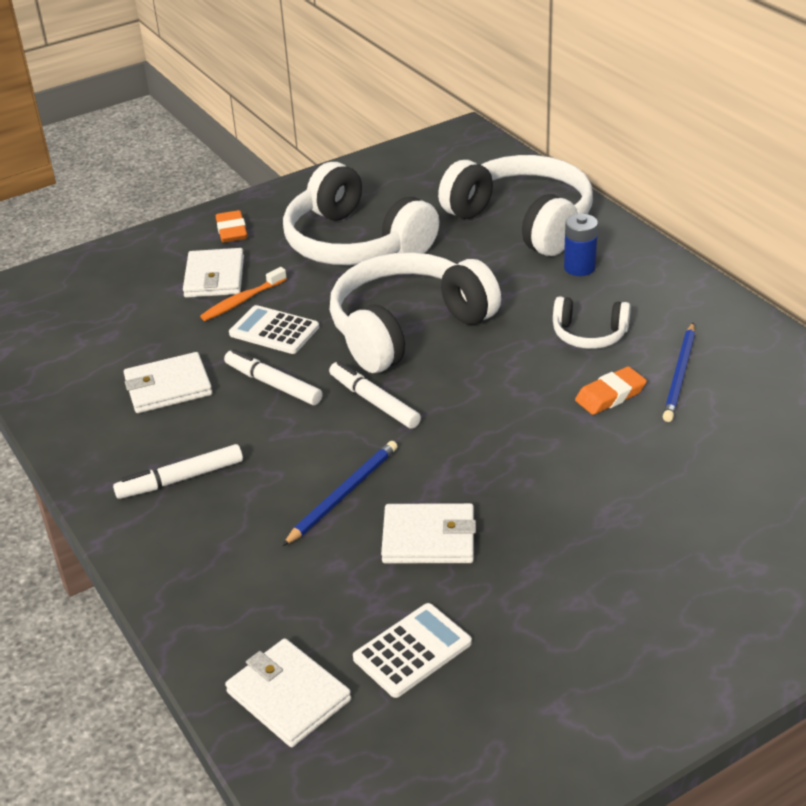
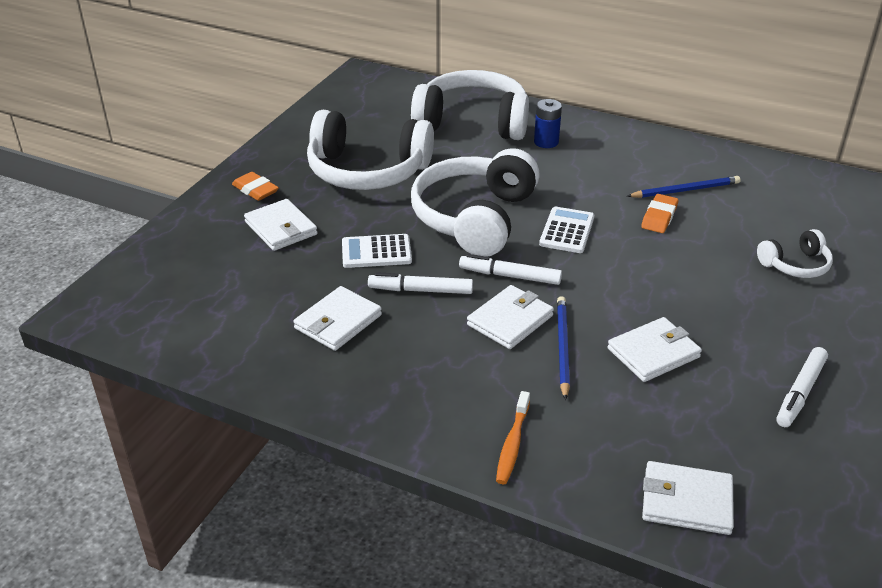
camera: 35 degrees left, 0 degrees up
white marker [113,444,243,499] -> white marker moved to [777,347,828,427]
orange toothbrush [200,267,287,321] -> orange toothbrush moved to [496,391,530,484]
white calculator [353,603,472,698] -> white calculator moved to [539,207,594,253]
white headphones [553,296,631,349] -> white headphones moved to [757,229,833,278]
blue pencil [663,323,695,422] -> blue pencil turned 90 degrees counterclockwise [627,176,740,198]
none -> white wallet [467,285,554,349]

